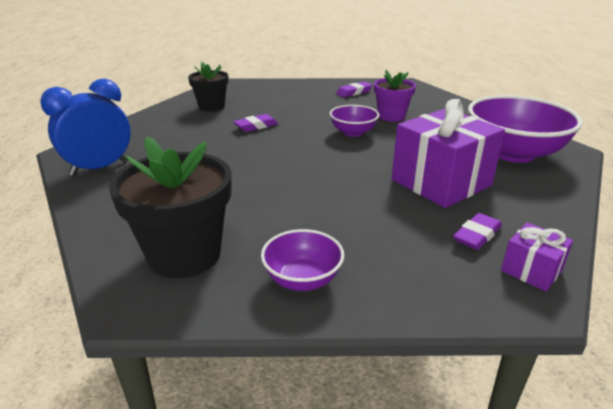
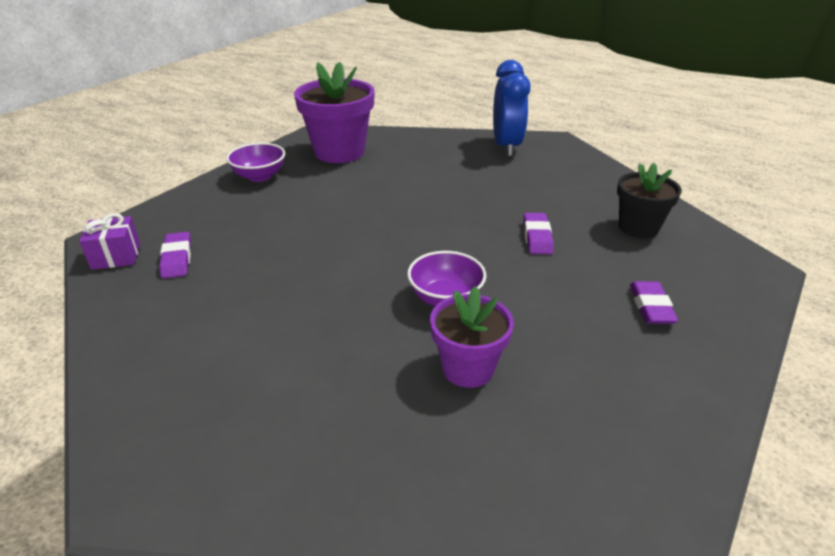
camera: 125 degrees right, 5 degrees up
black flower pot [109,136,231,278] -> purple flower pot [294,62,375,163]
purple eraser [336,82,373,97] -> purple eraser moved to [630,281,678,324]
purple gift [392,99,505,208] -> none
purple bowl [468,95,583,163] -> none

